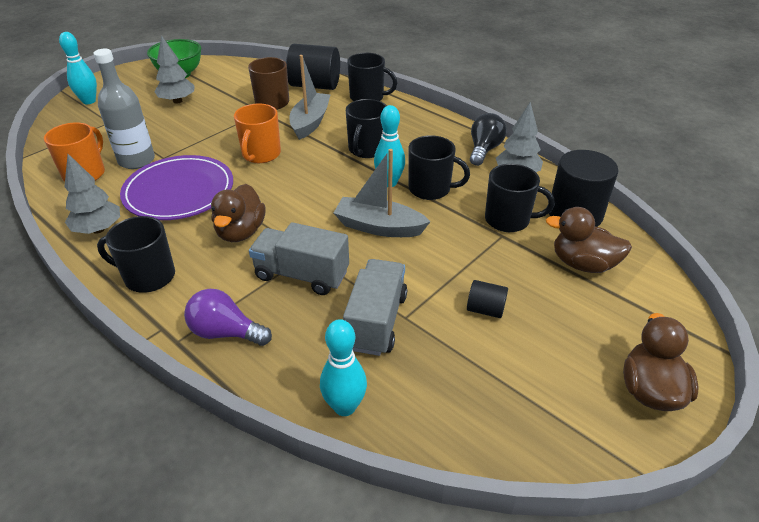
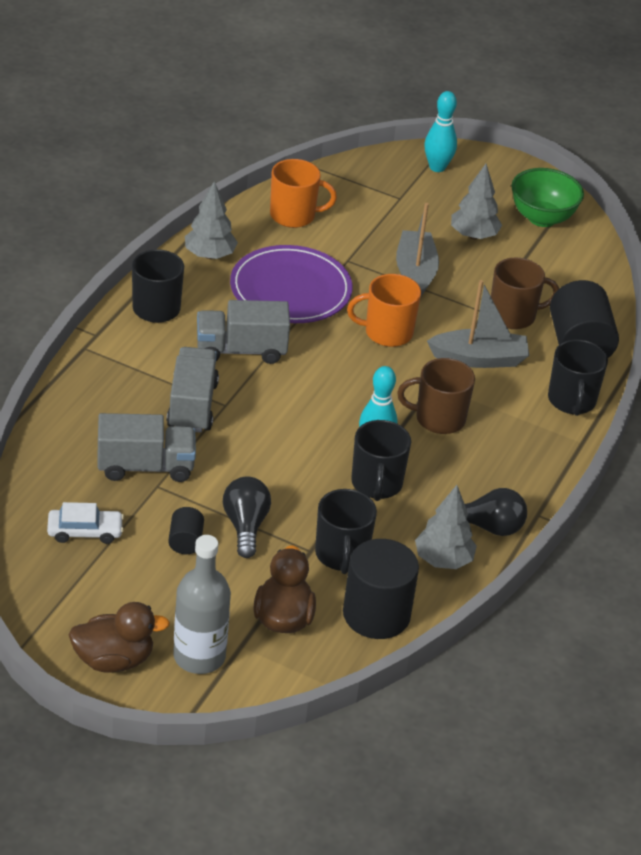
camera: 70 degrees right, 0 degrees up
grey bottle [93,49,155,169] -> grey bottle moved to [173,535,231,674]
purple light bulb [184,289,272,346] -> none
brown duck [211,184,266,242] -> grey truck [197,300,290,364]
turquoise bowling pin [320,319,367,416] -> none
grey boat [334,149,430,237] -> grey boat moved to [396,203,439,296]
black mug [346,99,387,158] -> brown mug [397,358,475,434]
none -> white car [47,502,124,544]
none -> black light bulb [223,476,271,558]

